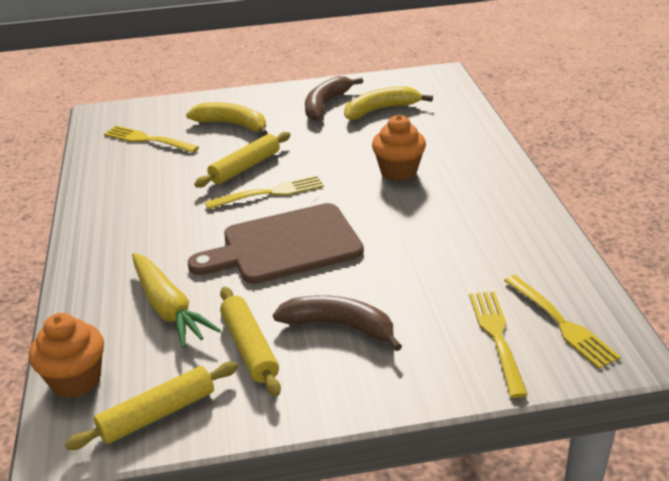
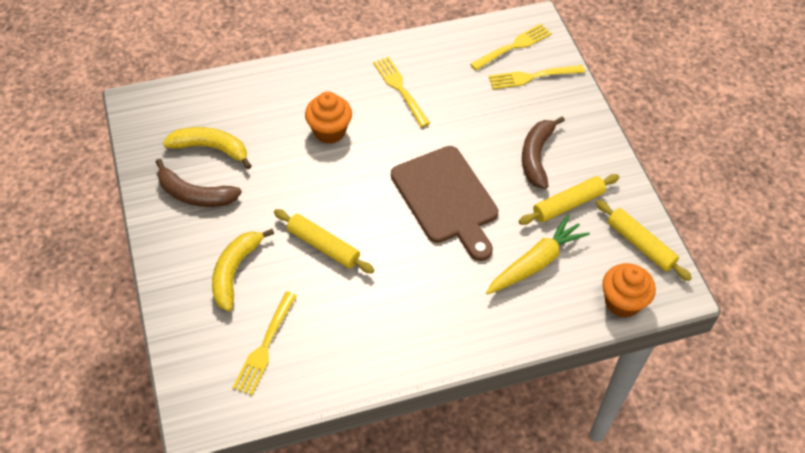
camera: 100 degrees left, 20 degrees up
yellow fork [205,175,324,209] -> yellow fork moved to [373,57,430,127]
yellow banana [344,86,433,120] -> yellow banana turned 135 degrees clockwise [163,127,252,169]

